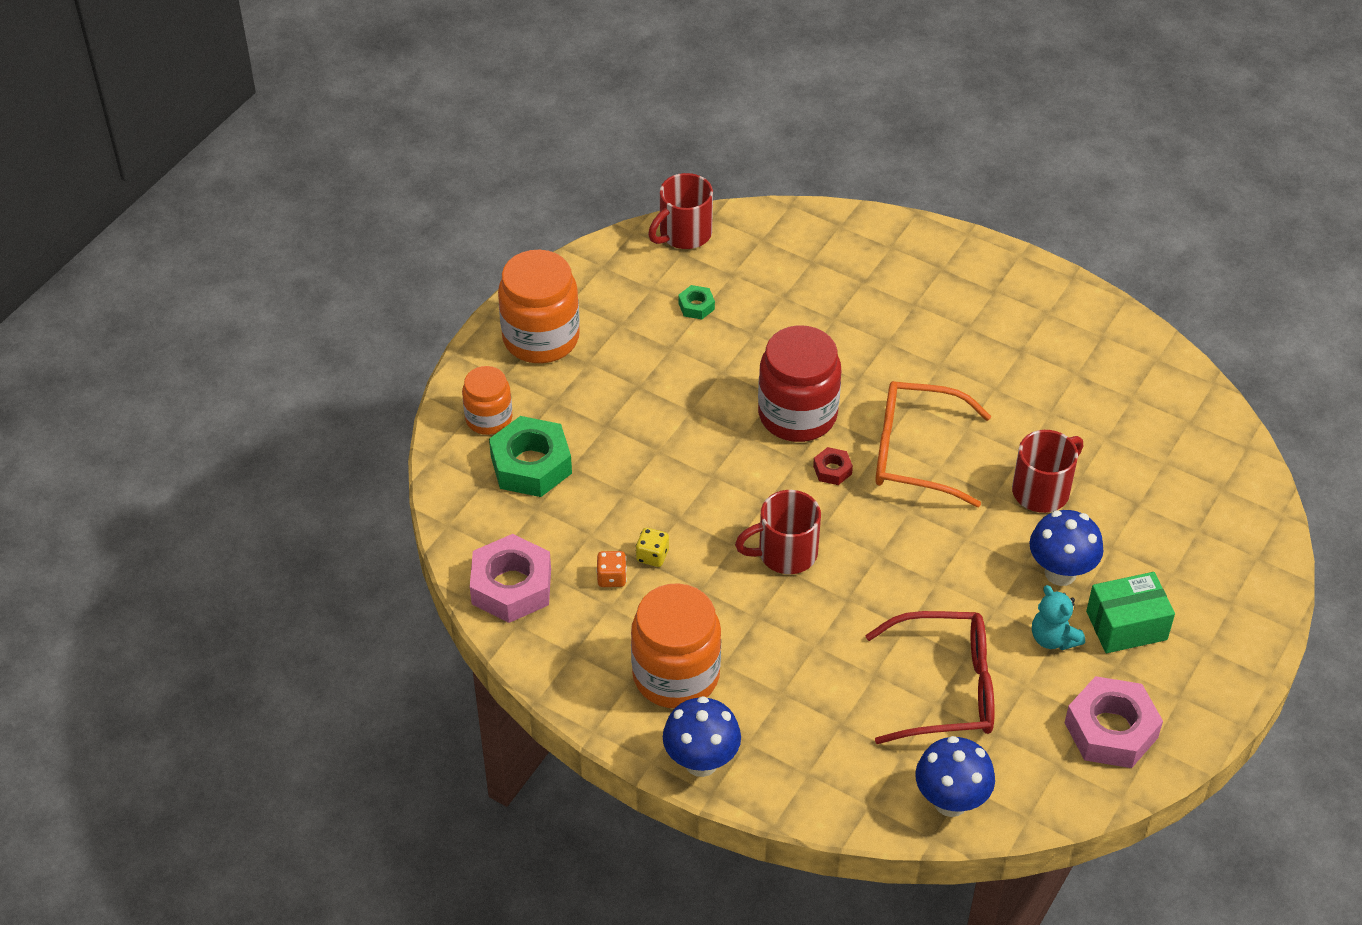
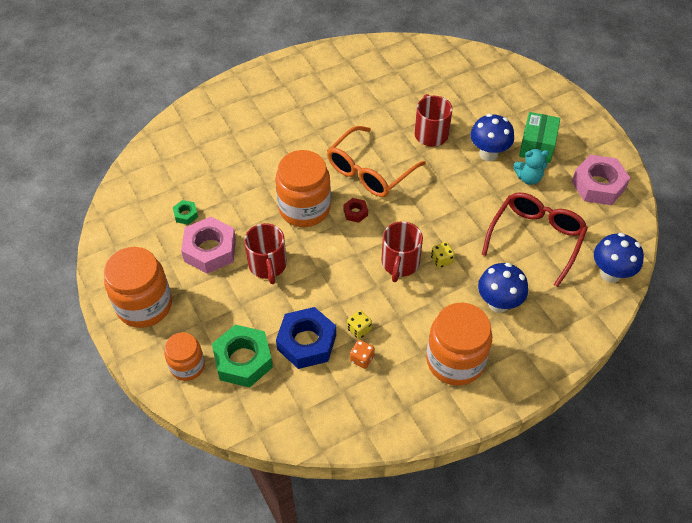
camera: 60 degrees left, 5 degrees up
pink nut [470,534,551,623] -> pink nut moved to [181,217,236,274]
red mug [648,173,713,249] -> red mug moved to [244,223,287,284]
blue mushroom [663,696,741,777] -> blue mushroom moved to [478,263,528,313]
red jar [758,325,841,442] -> orange jar [275,150,331,227]
none -> blue nut [276,307,336,369]
none -> yellow dice [431,242,455,268]

